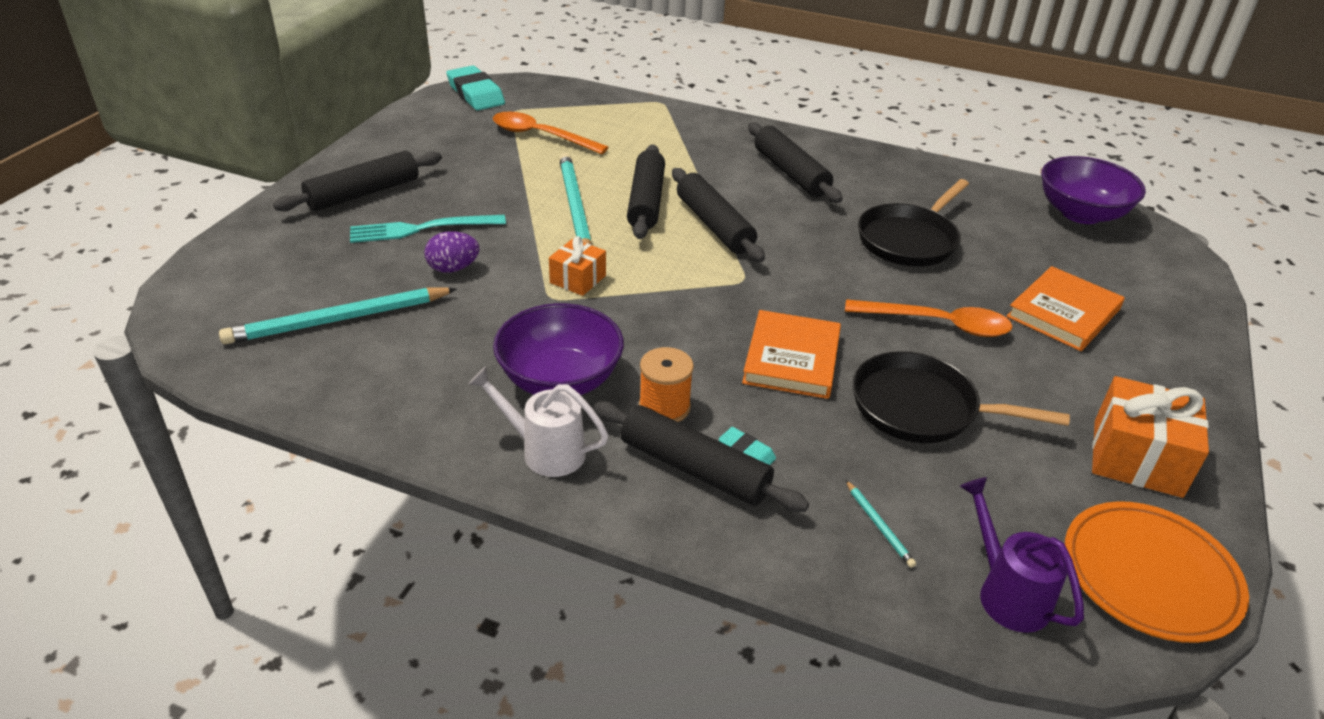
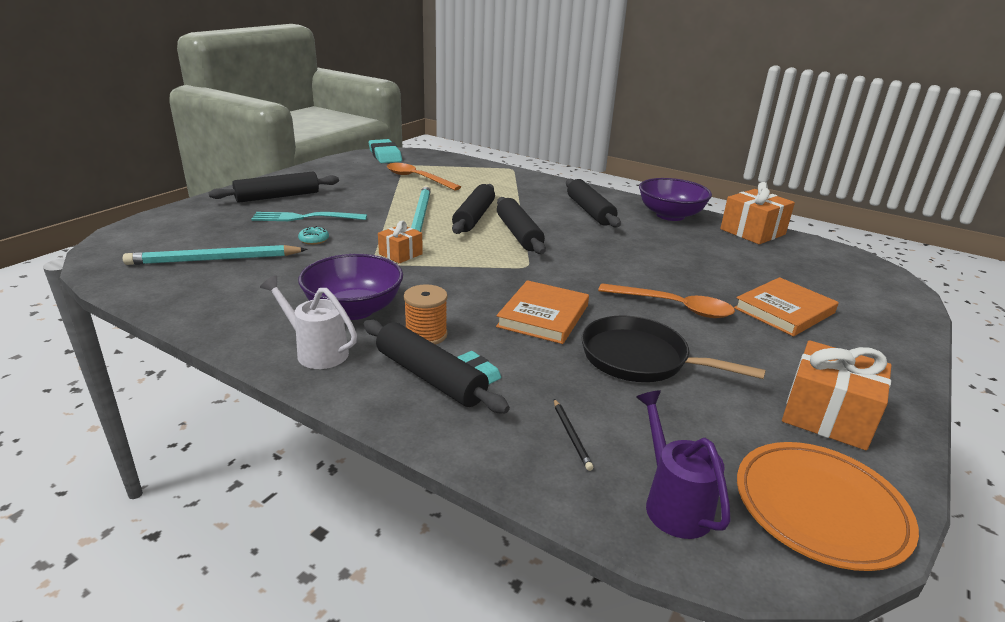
camera: 10 degrees right, 10 degrees down
purple egg [424,231,479,273] -> turquoise donut [298,226,329,245]
turquoise pencil [846,480,916,568] -> black pencil [554,399,593,471]
black pan [858,179,969,267] -> none
purple bowl [1041,156,1146,224] -> purple bowl moved to [639,178,712,221]
none -> orange gift [720,182,795,245]

